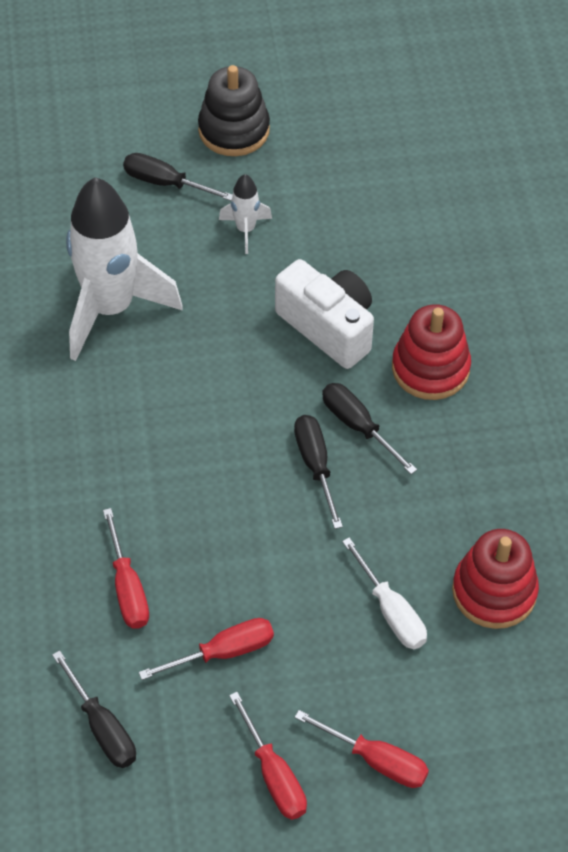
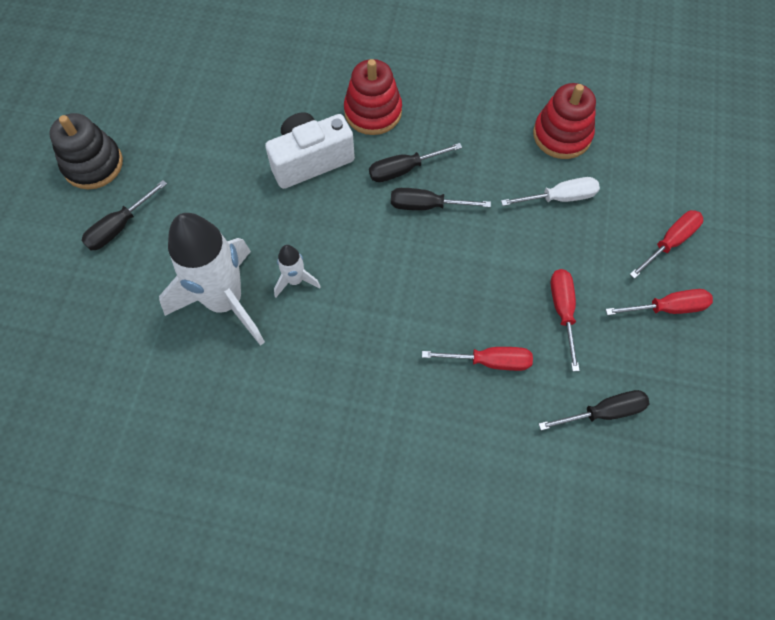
camera: 70 degrees left, 10 degrees up
white rocket [219,174,272,254] -> white rocket moved to [274,245,321,297]

